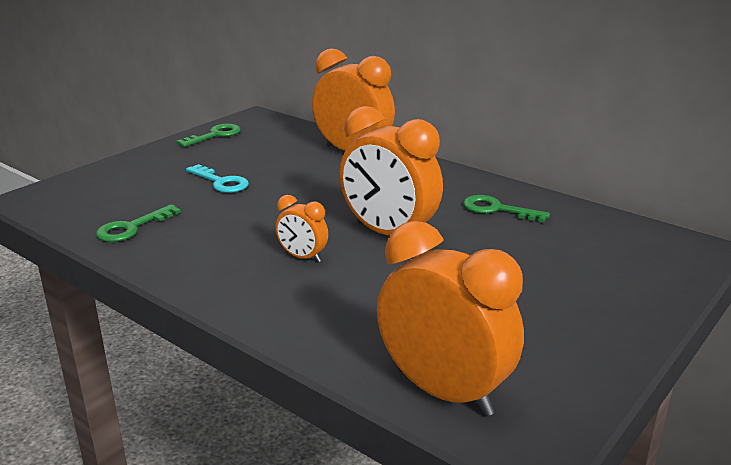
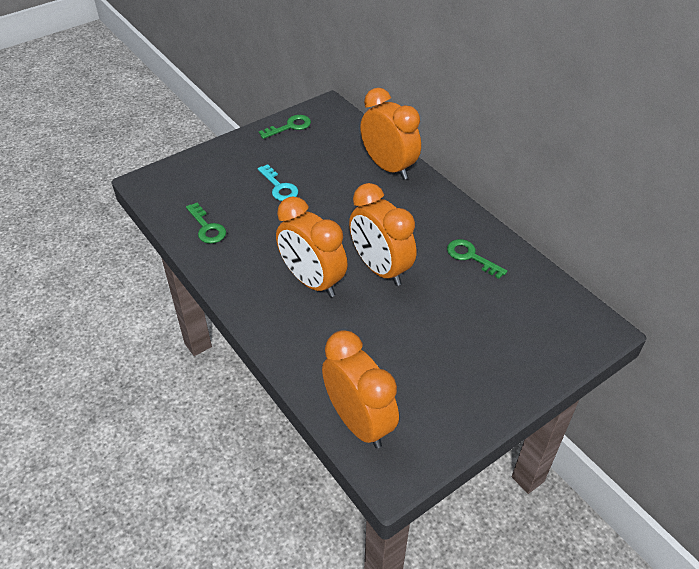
camera: 15 degrees right, 20 degrees up
green key [96,204,181,242] -> green key turned 90 degrees counterclockwise [186,203,226,244]
orange clock [275,195,328,262] -> orange clock [276,197,348,297], size x2.06

